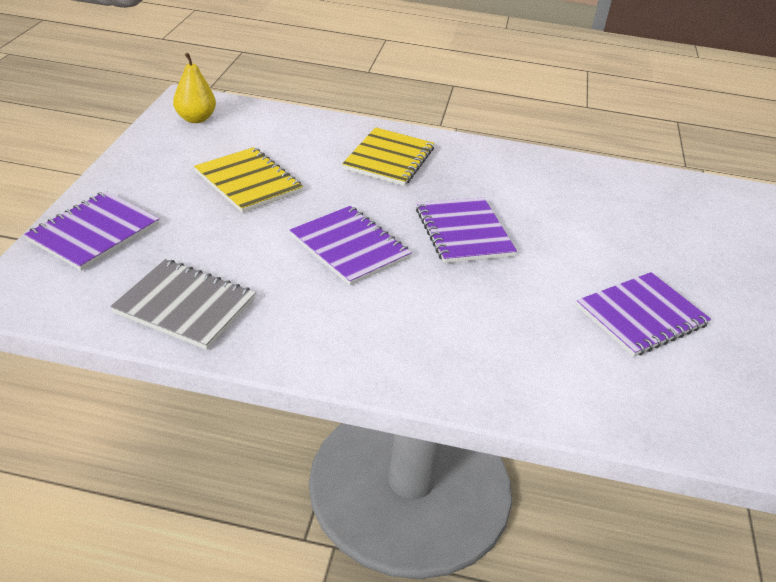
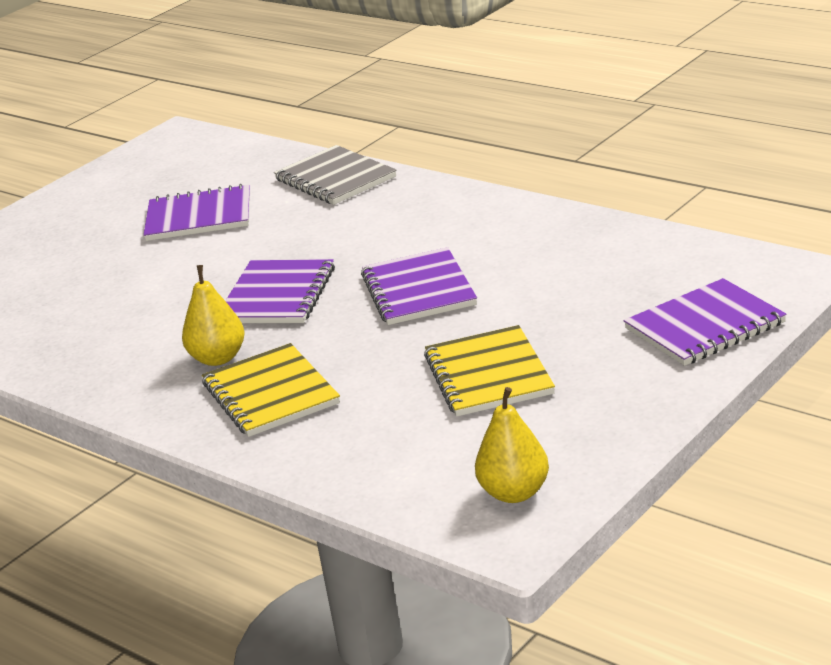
camera: 145 degrees left, 10 degrees down
grey notebook [110,259,256,350] -> grey notebook moved to [274,145,396,205]
yellow notebook [342,127,434,186] -> yellow notebook turned 75 degrees counterclockwise [202,343,340,437]
none -> yellow pear [182,265,245,366]

